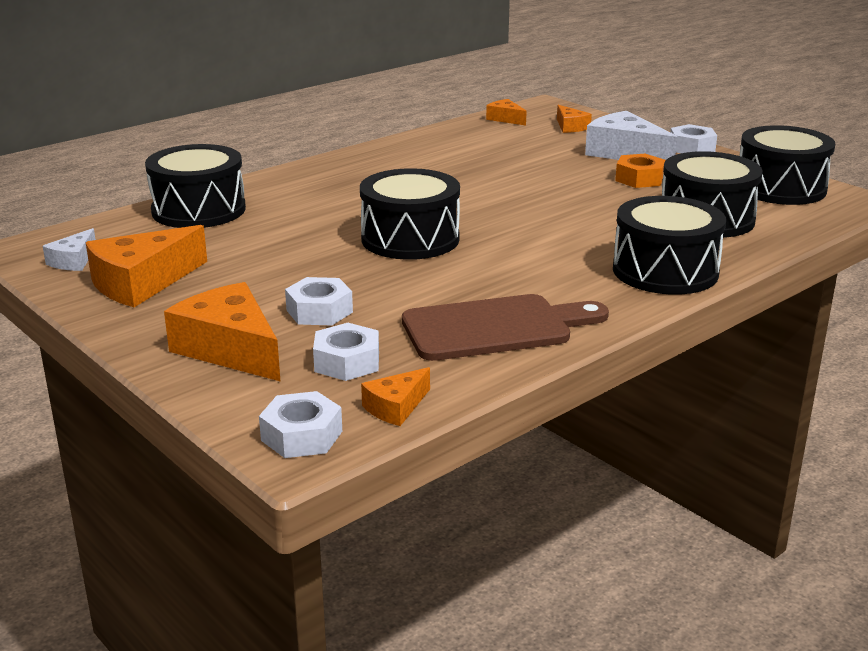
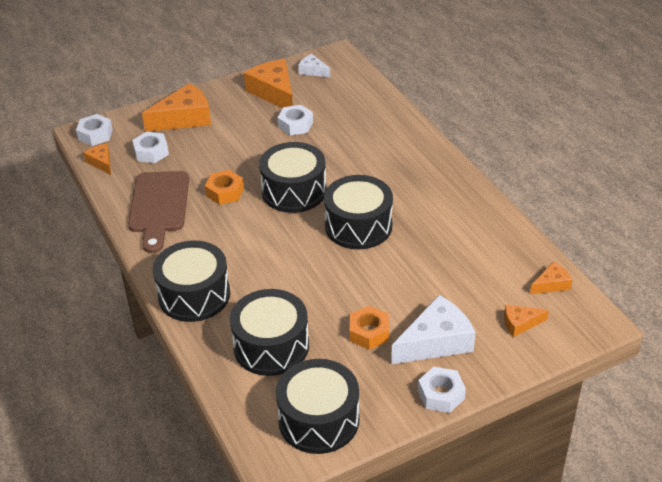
camera: 105 degrees right, 15 degrees up
black drum [145,144,246,228] -> black drum moved to [324,175,393,249]
white nut [285,277,353,325] -> white nut moved to [277,105,313,136]
none -> orange nut [205,170,244,205]

